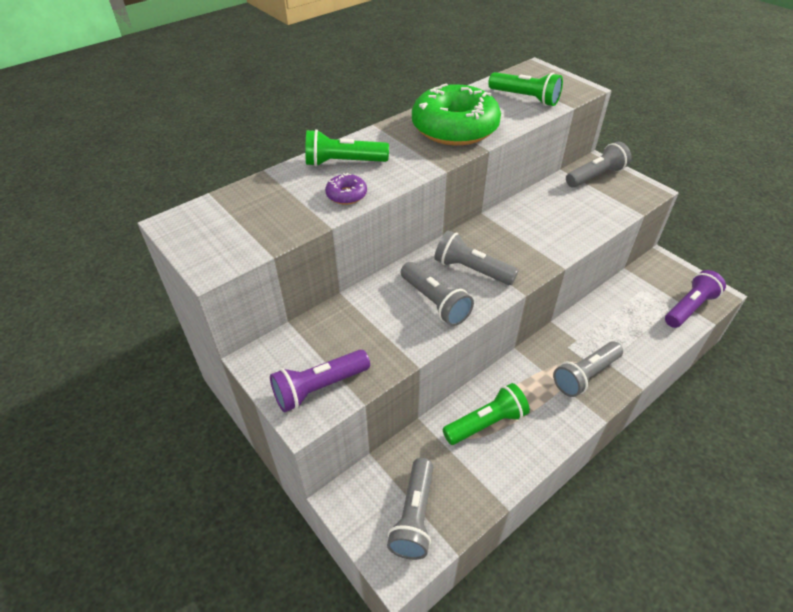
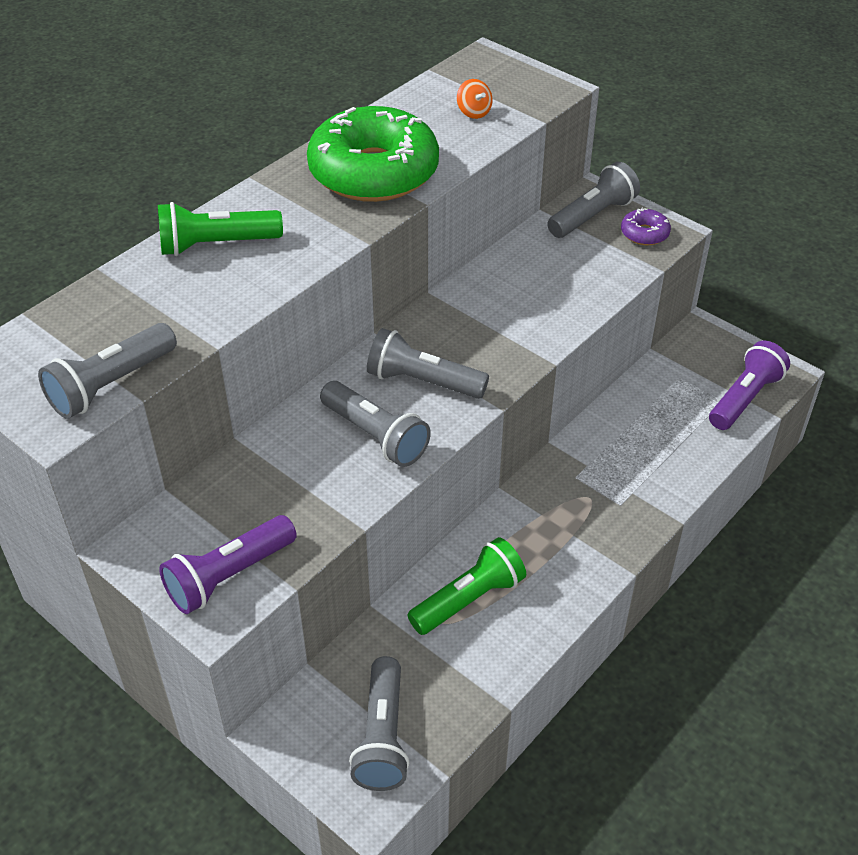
camera: 10 degrees left, 0 degrees up
purple donut [325,173,367,205] -> purple donut moved to [621,207,671,246]
green flashlight [488,72,563,106] -> orange spinning top [457,79,492,119]
grey flashlight [553,341,623,397] -> grey flashlight moved to [38,323,177,419]

